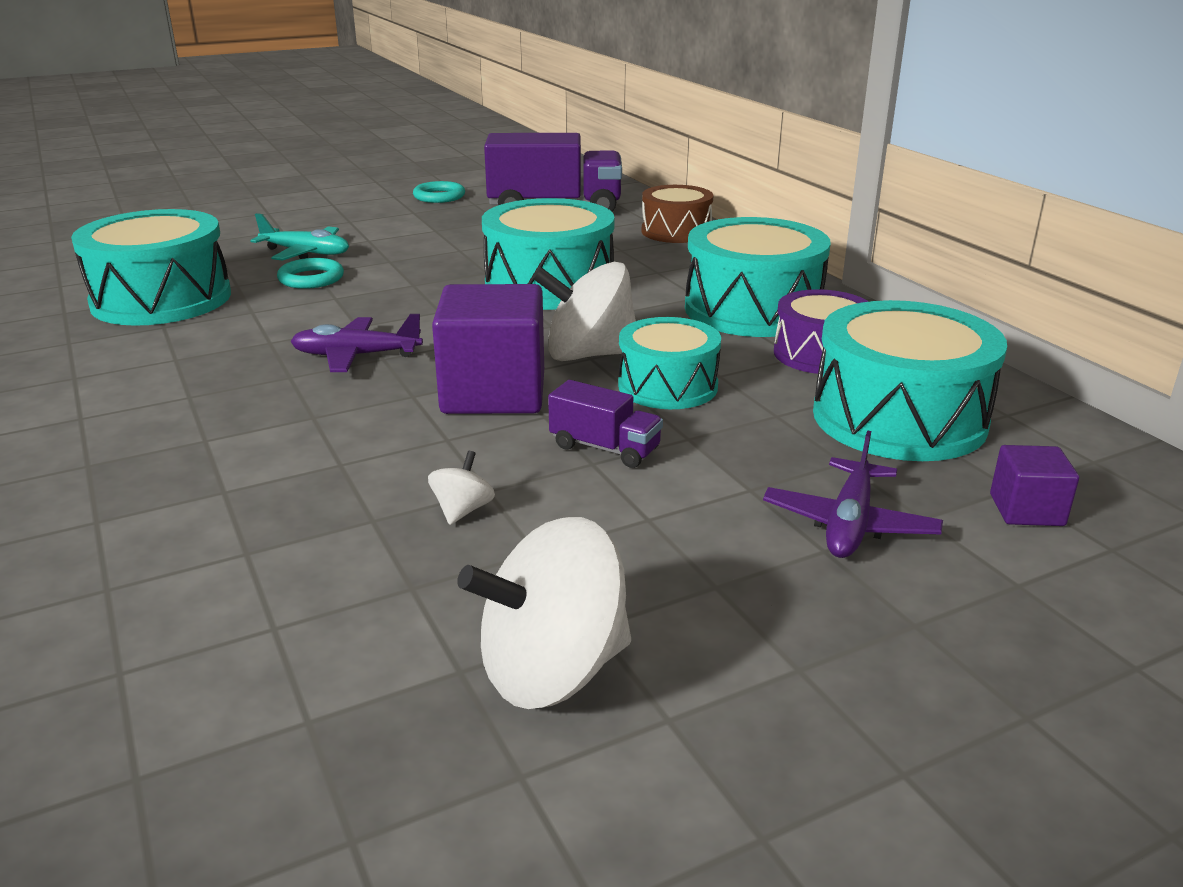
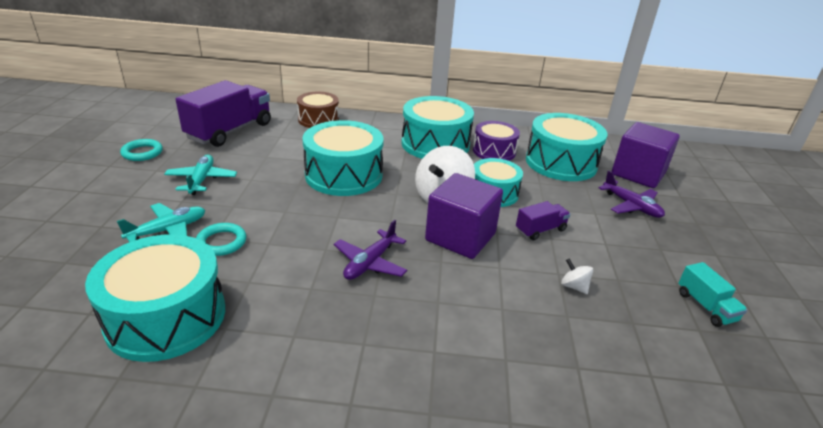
camera: 60 degrees left, 5 degrees up
white spinning top [457,517,631,709] -> turquoise truck [678,262,747,327]
purple cube [990,445,1079,526] -> purple cube [612,122,680,188], size x2.03
none -> turquoise plane [164,155,237,195]

